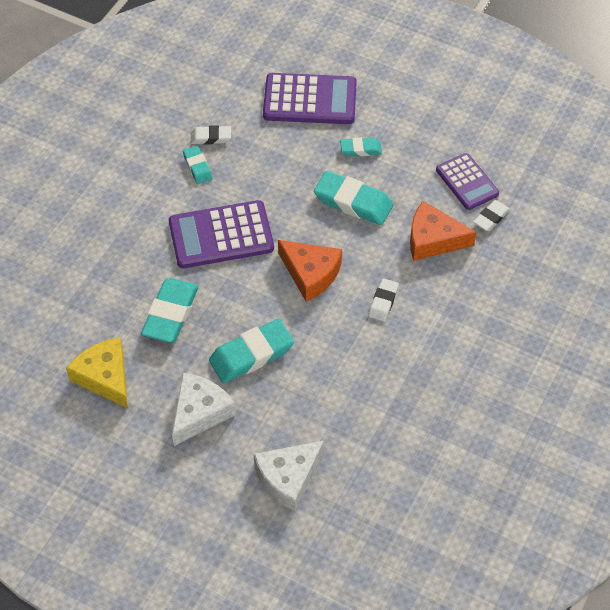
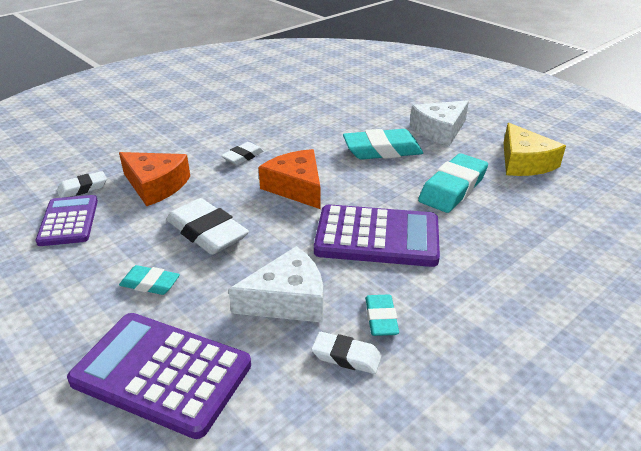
camera: 160 degrees left, 20 degrees down
white cheese [254,441,324,512] -> white cheese moved to [229,246,323,323]
turquoise eraser [314,171,393,225] -> white eraser [166,198,249,255]

